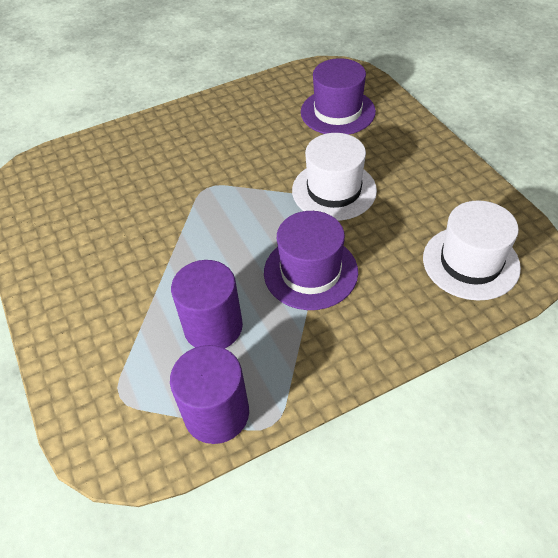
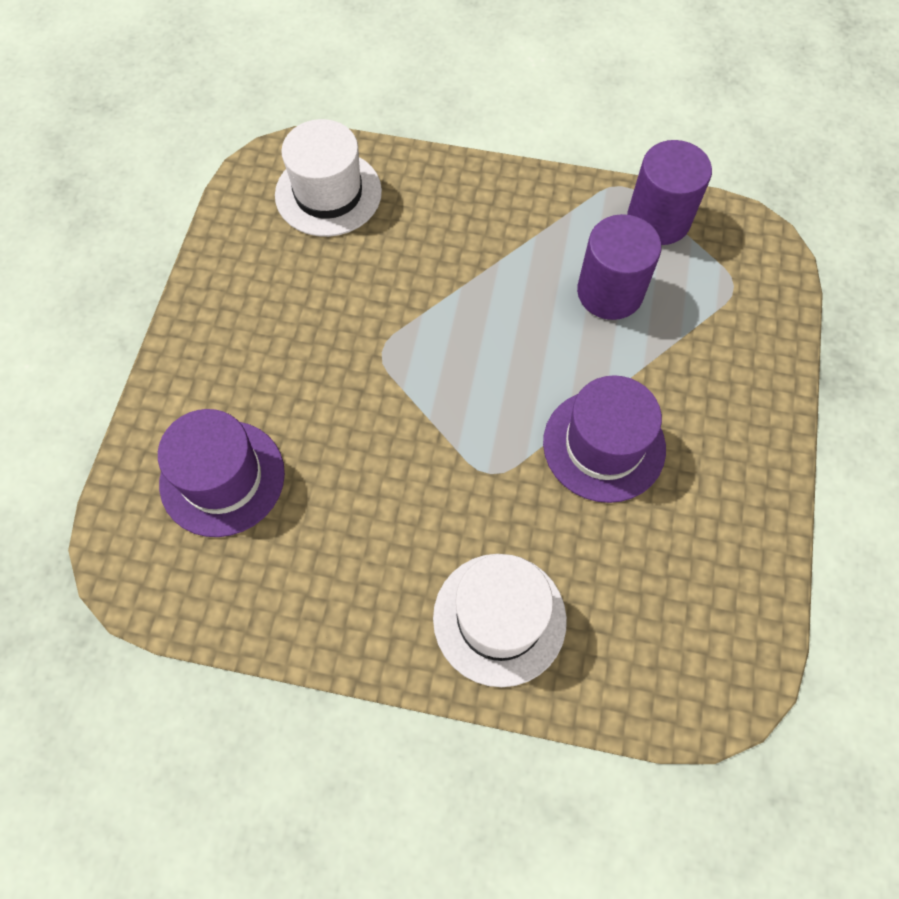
camera: 145 degrees left, 15 degrees up
purple hat [264,211,358,310] -> purple hat moved to [543,375,666,503]
white hat [292,133,377,221] -> white hat moved to [433,554,567,687]

